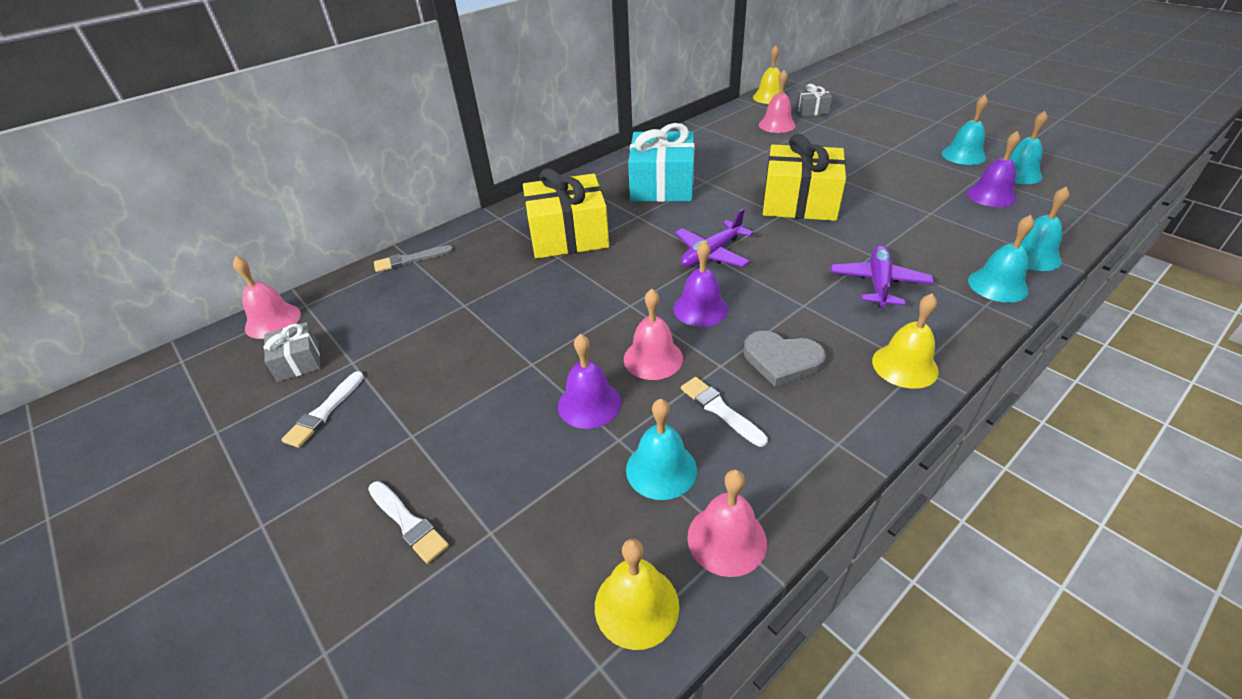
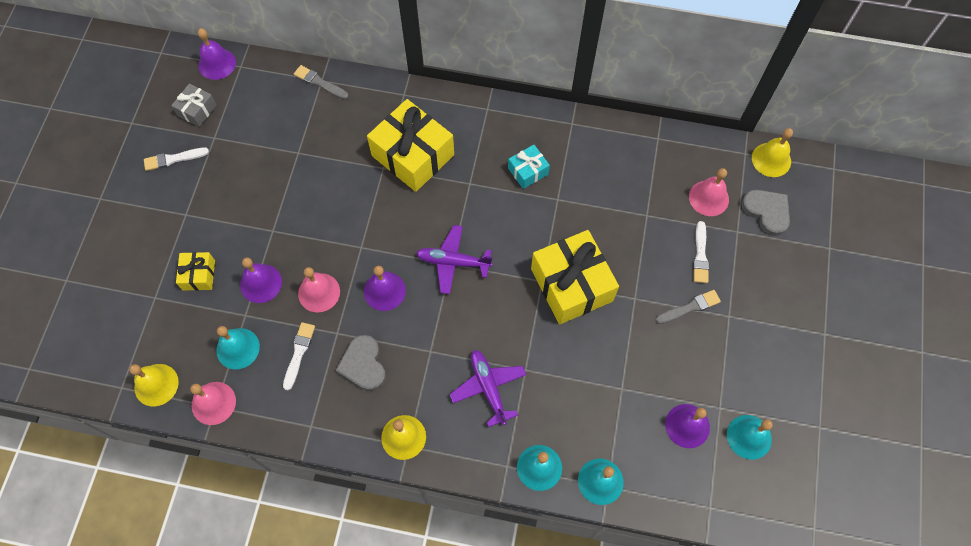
camera: 50 degrees right, 25 degrees up
pink bell [233,256,301,339] -> purple bell [198,28,236,80]
white brush [368,481,449,564] -> white brush moved to [693,221,709,283]
turquoise gift [628,123,694,202] -> turquoise gift [508,145,550,189], size x0.49
grey gift [795,84,832,116] -> grey heart [741,190,790,236]
purple plane [831,245,934,307] -> purple plane turned 90 degrees counterclockwise [450,350,527,427]
turquoise bell [942,95,988,165] -> none
none -> yellow gift [176,252,215,291]
none -> grey brush [656,290,721,324]

